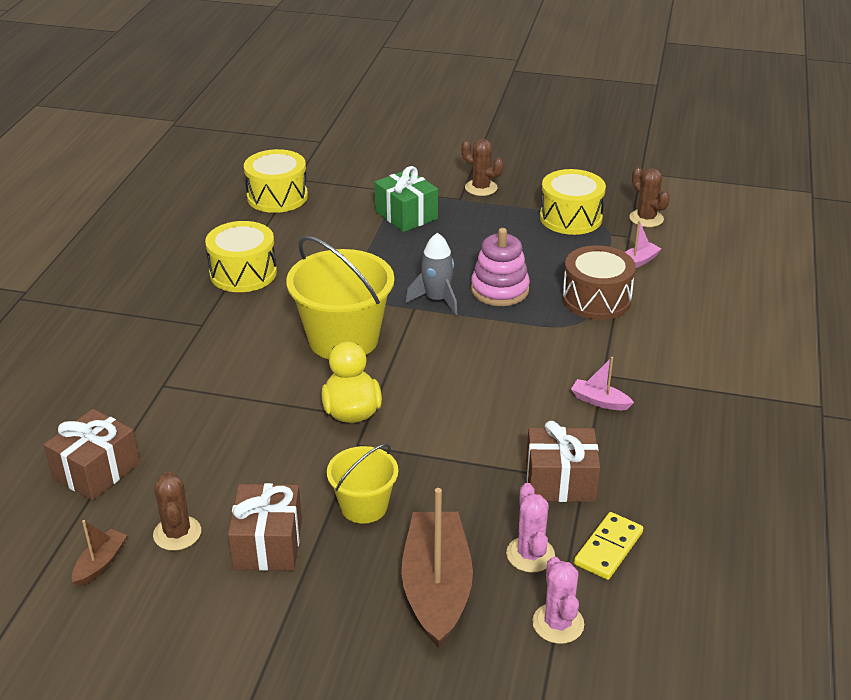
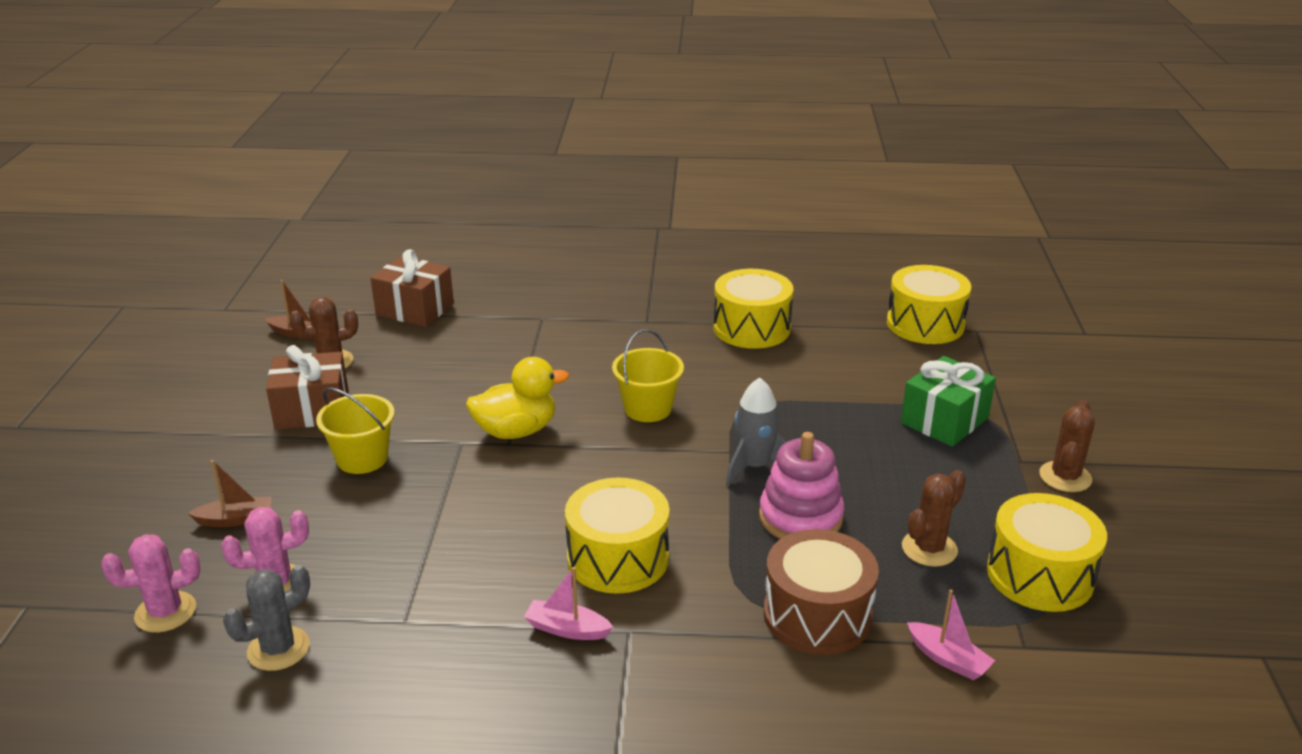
camera: 80 degrees right, 5 degrees down
yellow bucket [286,236,394,359] -> yellow bucket [612,329,684,422], size x0.57
brown boat [401,488,473,648] -> brown boat [188,460,272,527], size x0.45
brown gift [526,421,600,502] -> none
pink boat [571,357,634,410] -> pink boat turned 90 degrees counterclockwise [524,567,613,640]
yellow domino [574,512,643,580] -> grey cactus [223,565,310,671]
brown cactus [629,167,670,227] -> brown cactus moved to [902,470,966,567]
none -> yellow drum [565,478,670,594]

